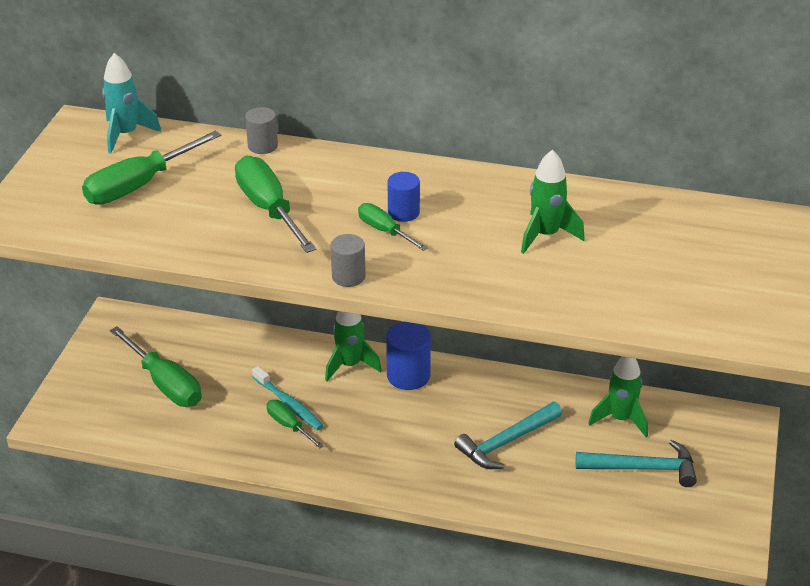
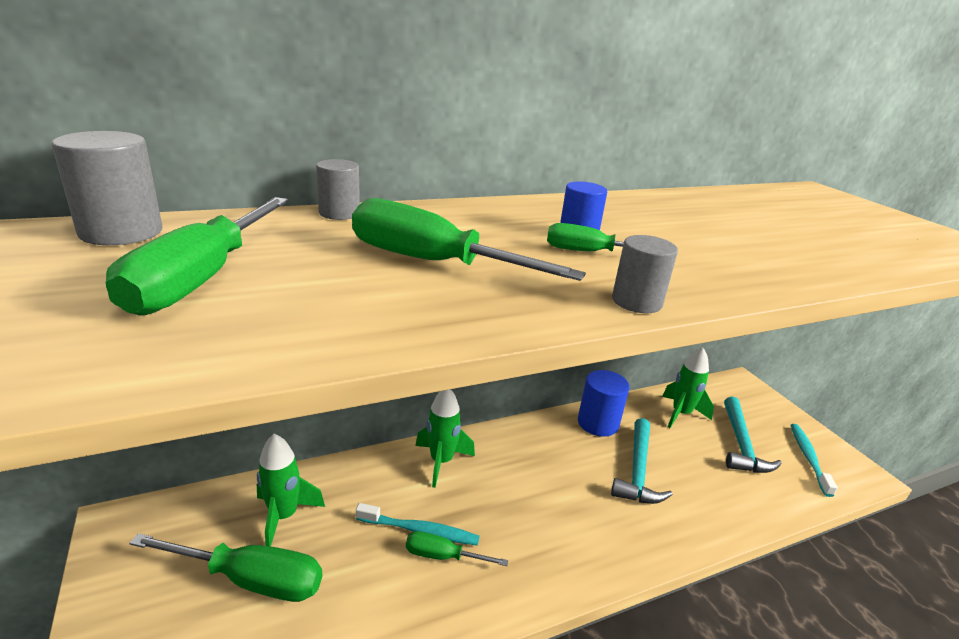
camera: 40 degrees left, 10 degrees down
turquoise rocket [102,53,162,154] -> grey cylinder [52,131,162,245]
blue cylinder [386,322,431,390] -> blue cylinder moved to [578,370,629,437]
green rocket [521,150,585,254] -> green rocket moved to [257,434,325,546]
turquoise hammer [575,440,697,487] -> turquoise hammer turned 135 degrees clockwise [724,396,782,473]
none -> turquoise toothbrush [790,424,838,497]

